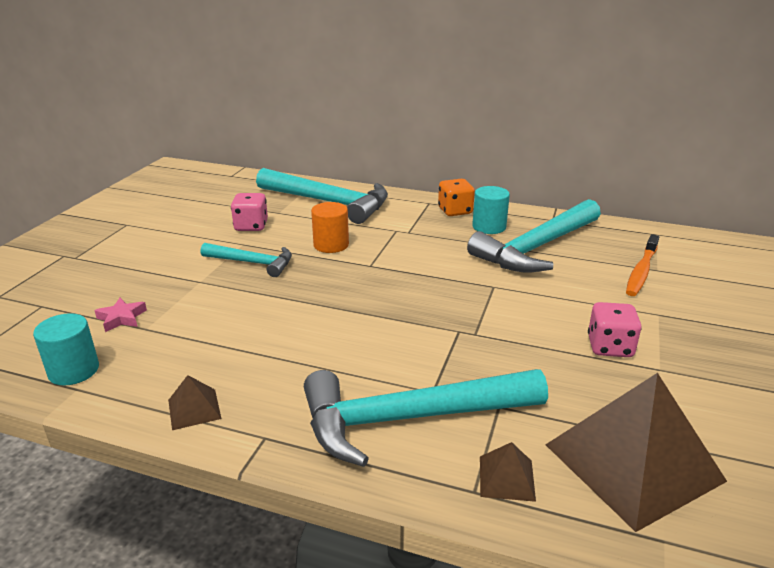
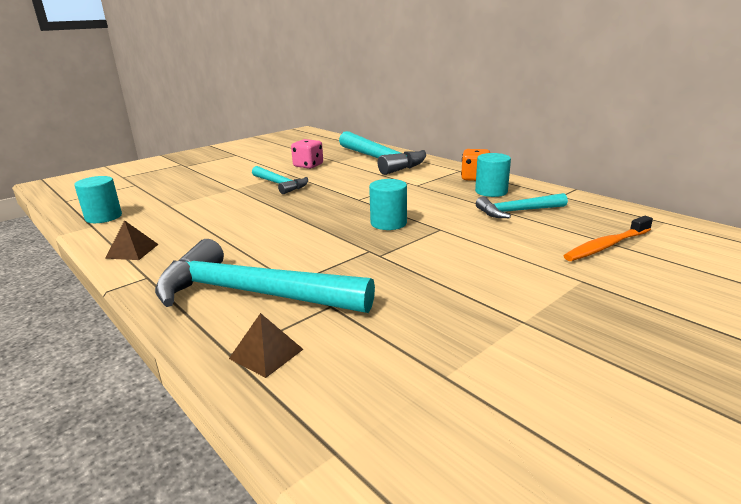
camera: 30 degrees right, 5 degrees down
pink star [94,298,147,332] -> none
orange cylinder [311,202,349,253] -> none
turquoise hammer [467,199,601,273] -> turquoise hammer [476,193,568,218], size x0.55
brown pyramid [545,373,727,532] -> none
pink dice [588,302,642,357] -> none
none -> turquoise cylinder [369,179,407,230]

